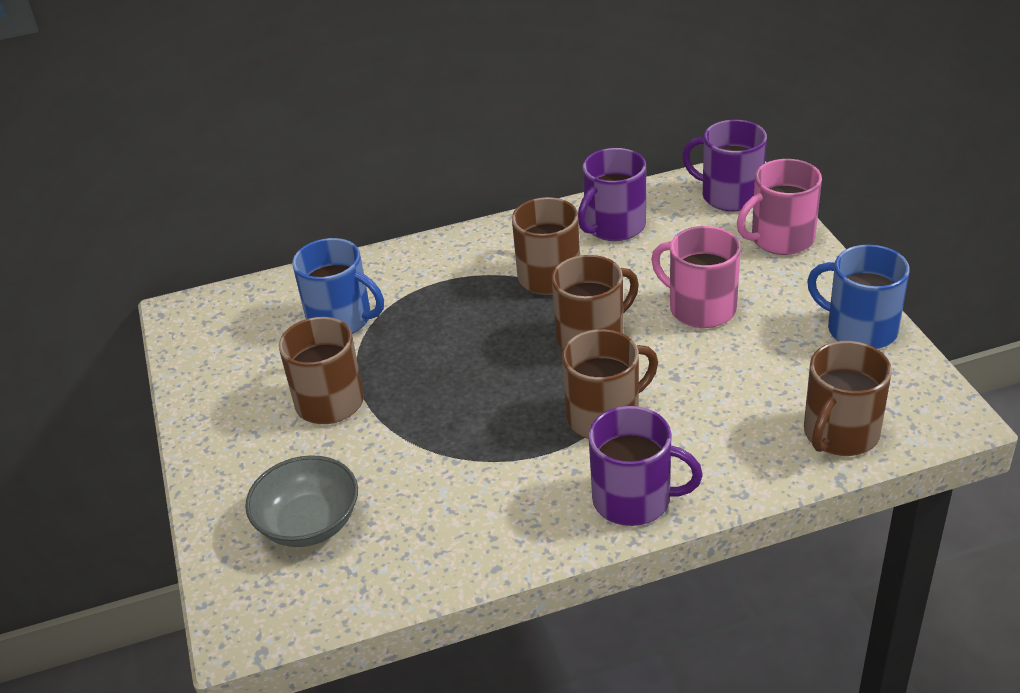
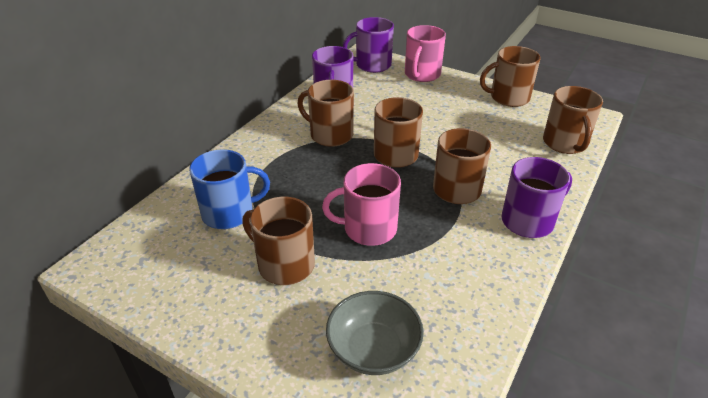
camera: 45 degrees left, 0 degrees up
pink mug [651,226,741,328] -> pink mug moved to [322,163,401,246]
blue mug [807,245,909,349] -> brown mug [480,46,541,107]

